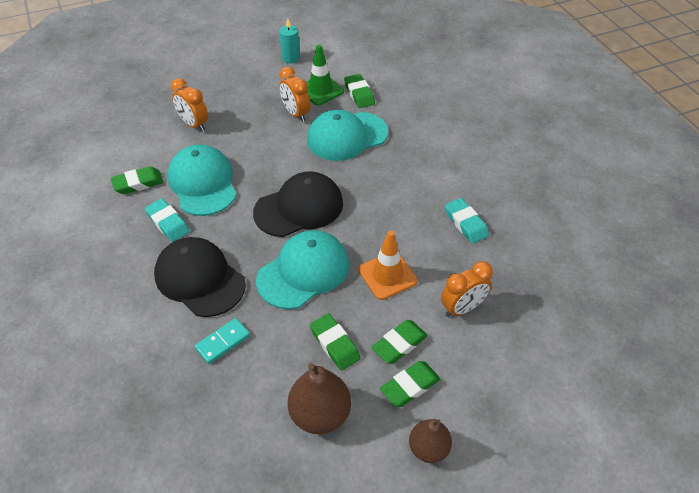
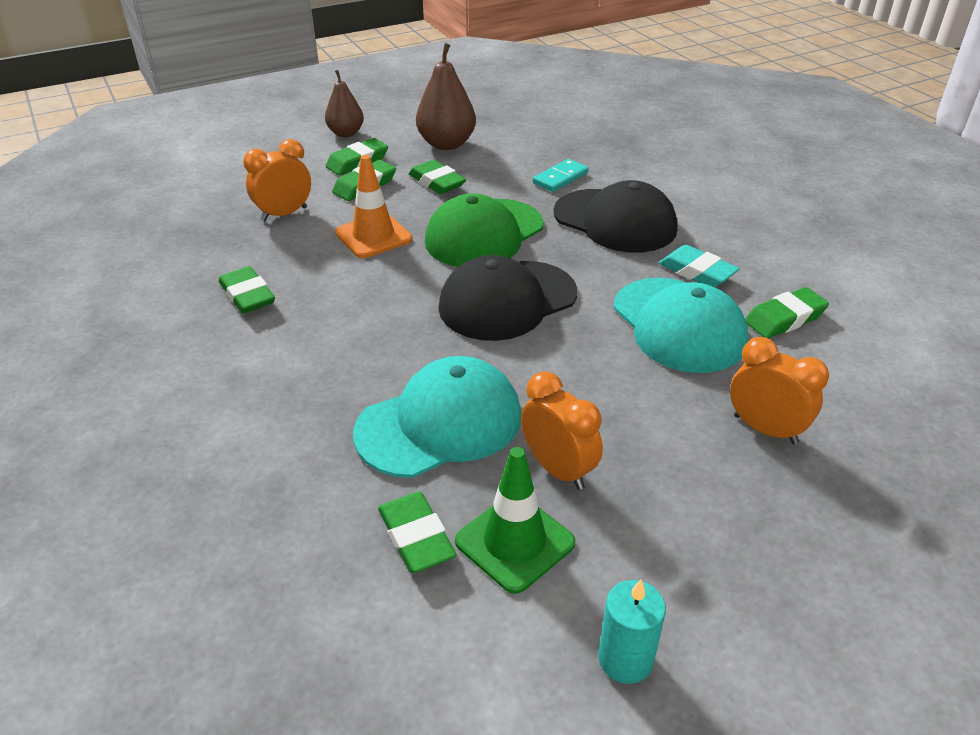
camera: 175 degrees right, 10 degrees down
turquoise cap [256,230,349,309] -> green cap [425,193,544,267]
turquoise eraser [445,198,489,244] -> green eraser [219,266,275,314]

